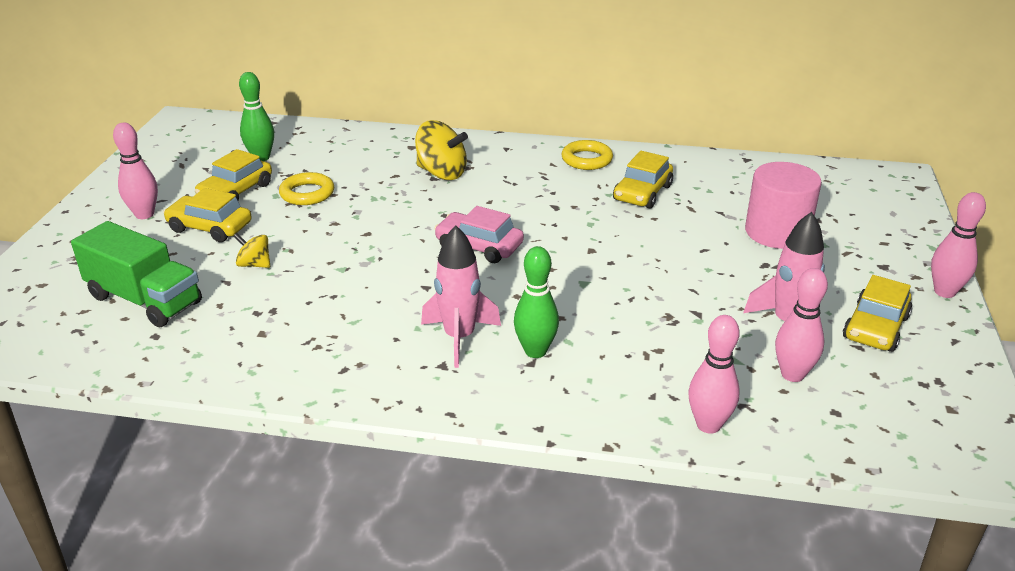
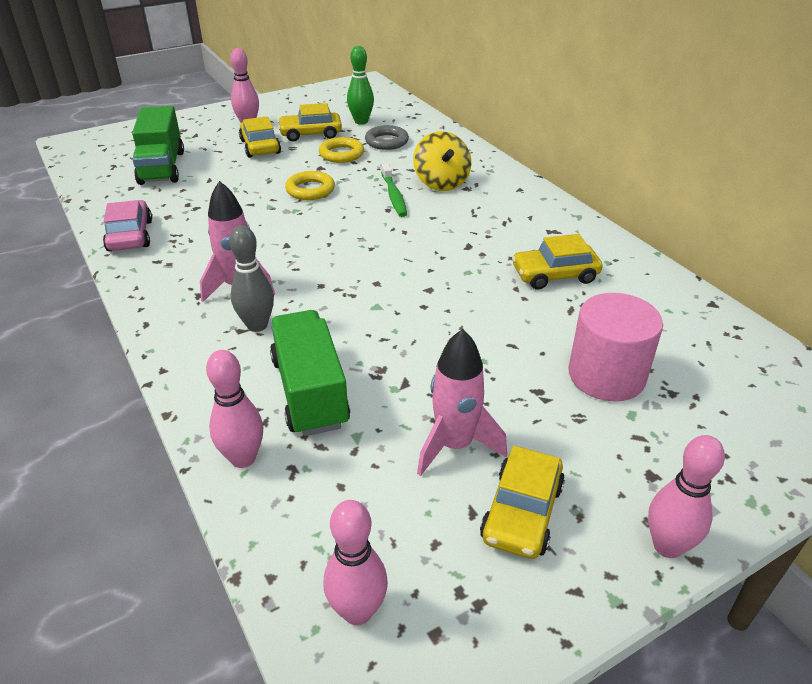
camera: 50 degrees right, 5 degrees up
yellow spinning top [233,233,270,268] -> none
pink car [434,206,524,263] -> pink car moved to [103,200,152,251]
green bowling pin [514,246,559,358] -> grey bowling pin [229,225,274,332]
yellow ring [562,140,613,170] -> yellow ring moved to [285,171,335,200]
pink bowling pin [775,268,828,382] -> pink bowling pin moved to [324,500,388,625]
yellow car [843,275,912,352] -> yellow car turned 60 degrees counterclockwise [480,446,565,559]
none -> green truck [270,310,350,436]
none -> grey ring [365,125,409,150]
none -> green toothbrush [381,163,407,217]

